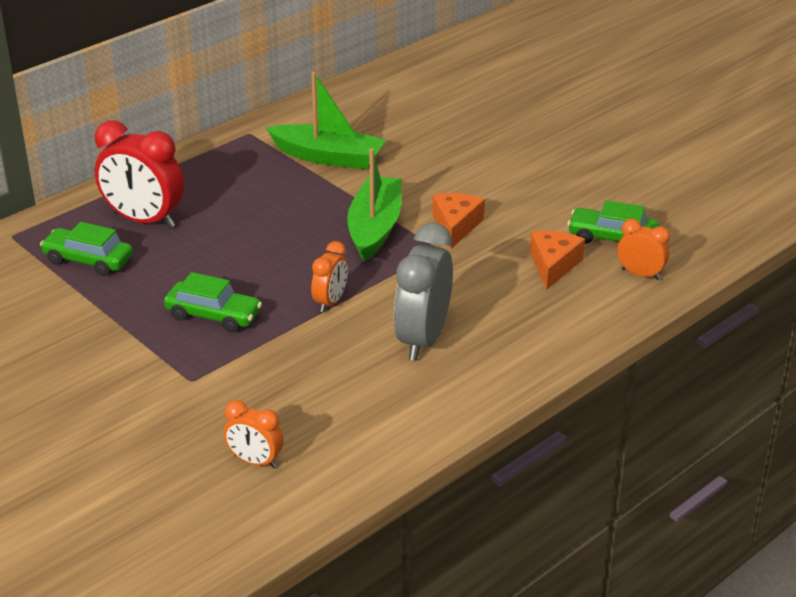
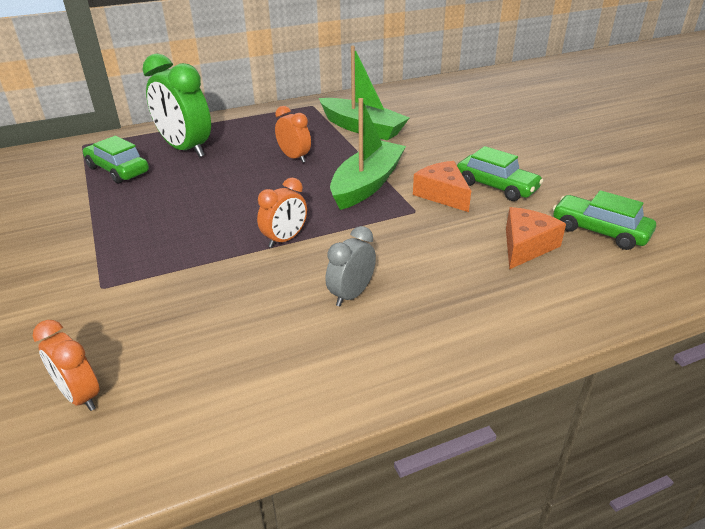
camera: 20 degrees right, 0 degrees up
red clock [95,120,184,228] -> green clock [143,54,211,158]
green car [164,272,262,333] -> green car moved to [457,146,543,201]
grey clock [394,223,453,361] -> grey clock [325,226,376,306], size x0.54
orange cheese [433,193,485,249] -> orange cheese turned 60 degrees counterclockwise [413,161,471,212]
orange clock [617,219,670,280] -> orange clock moved to [275,106,311,163]

